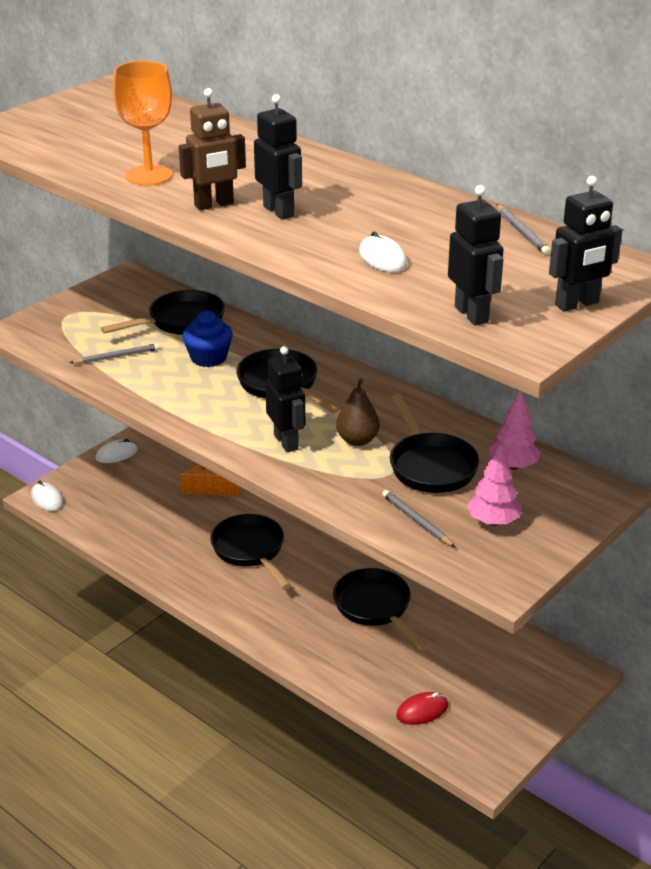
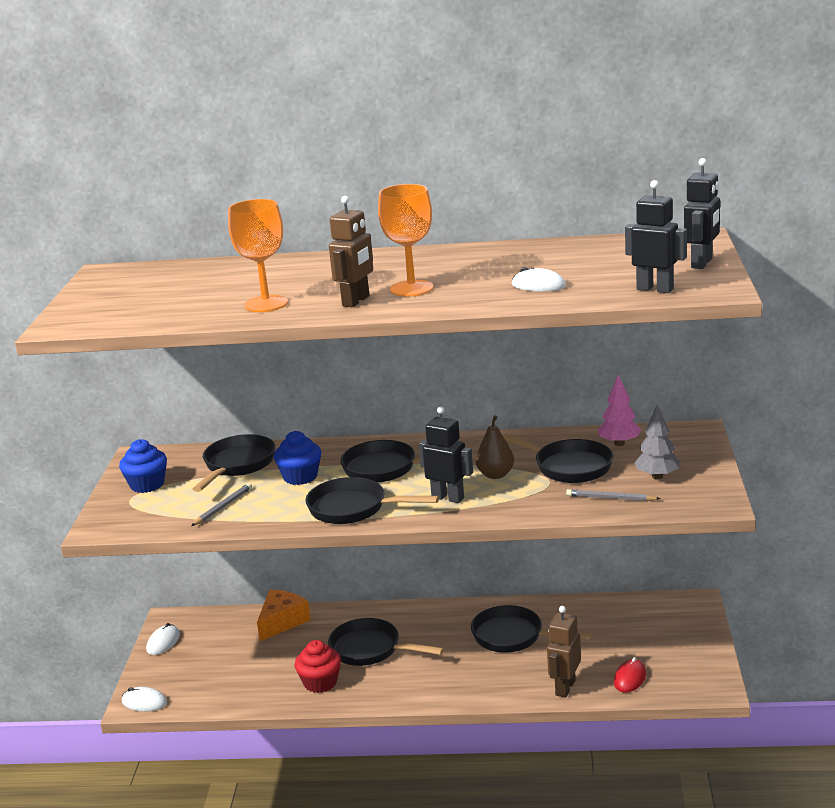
camera: 35 degrees left, 10 degrees down
black robot [254,94,302,220] -> orange goblet [378,184,433,297]
pink tree [467,443,521,526] -> grey tree [634,405,680,479]
grey pencil [497,205,551,255] -> none
none -> blue cupcake [119,439,167,493]
none -> red cupcake [295,640,341,693]
none -> black pan [305,477,439,524]
none -> brown robot [547,606,581,698]

